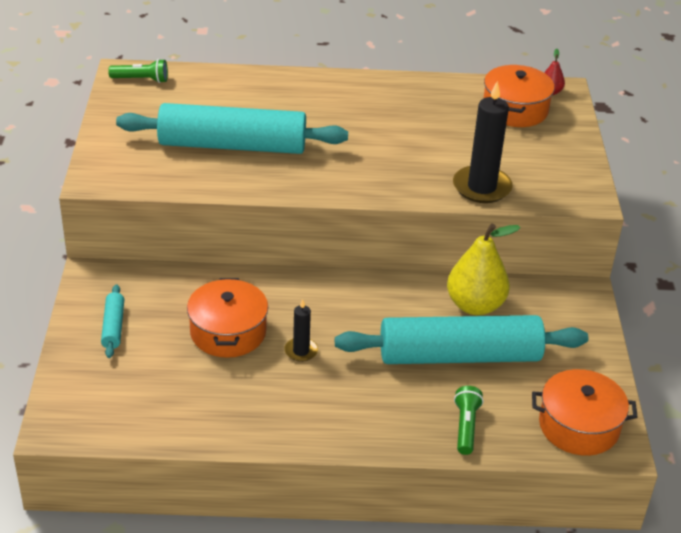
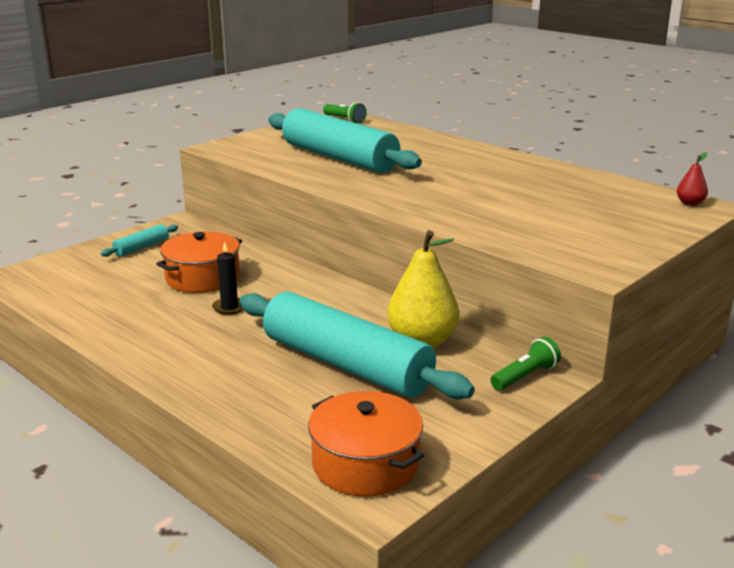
camera: 45 degrees right, 15 degrees down
black candle [453,81,513,203] -> none
green flashlight [454,386,483,455] -> green flashlight moved to [490,337,561,391]
orange pot [483,65,554,127] -> none

